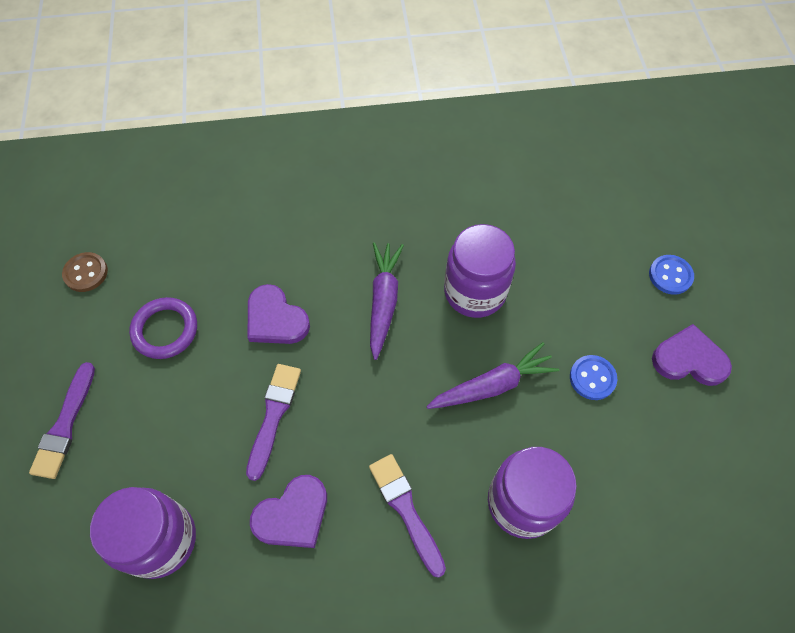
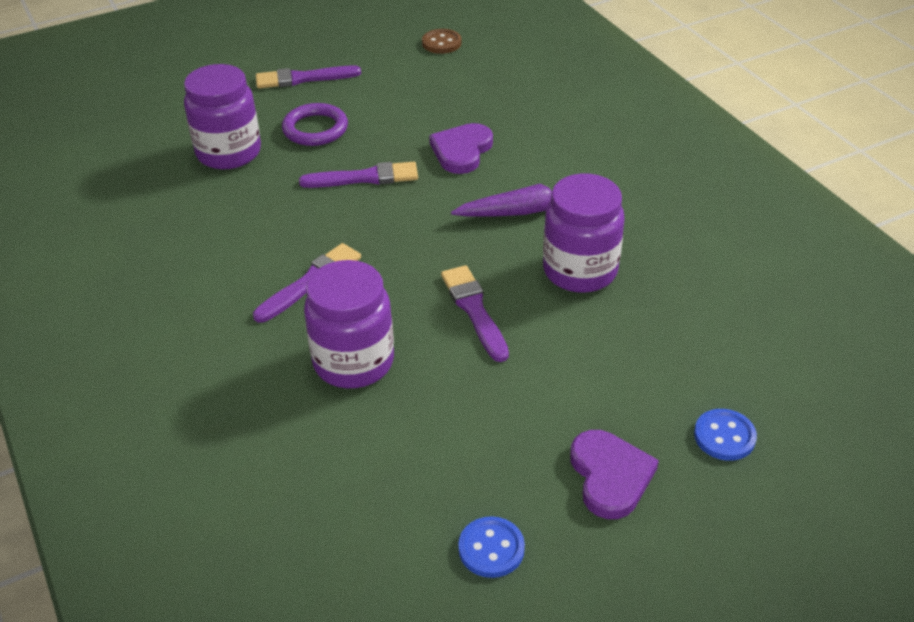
camera: 70 degrees right, 20 degrees down
purple ring [129,297,197,359] -> purple ring moved to [282,103,348,146]
purple heart [250,475,327,548] -> none
purple carrot [426,342,559,409] -> purple brush [441,265,509,362]
blue button [570,355,618,400] -> blue button moved to [458,516,525,578]

